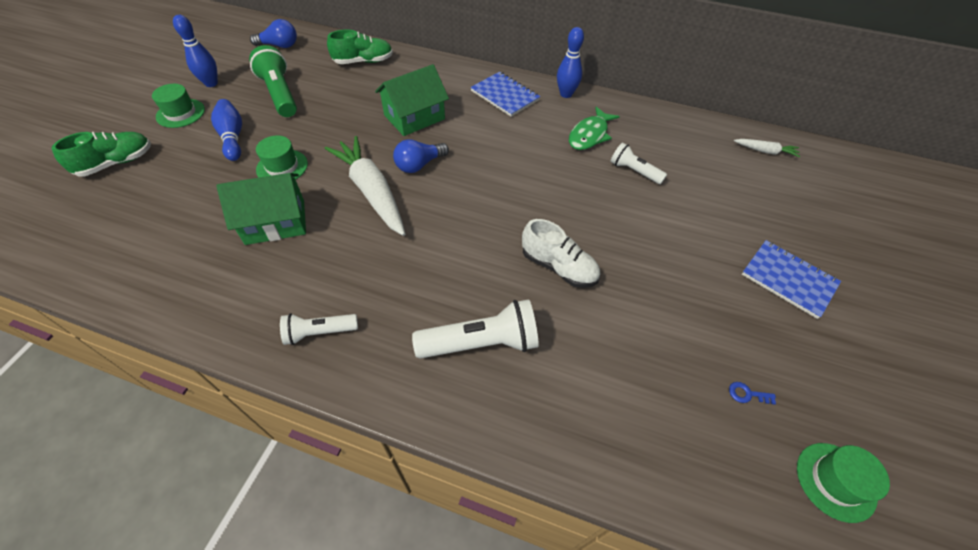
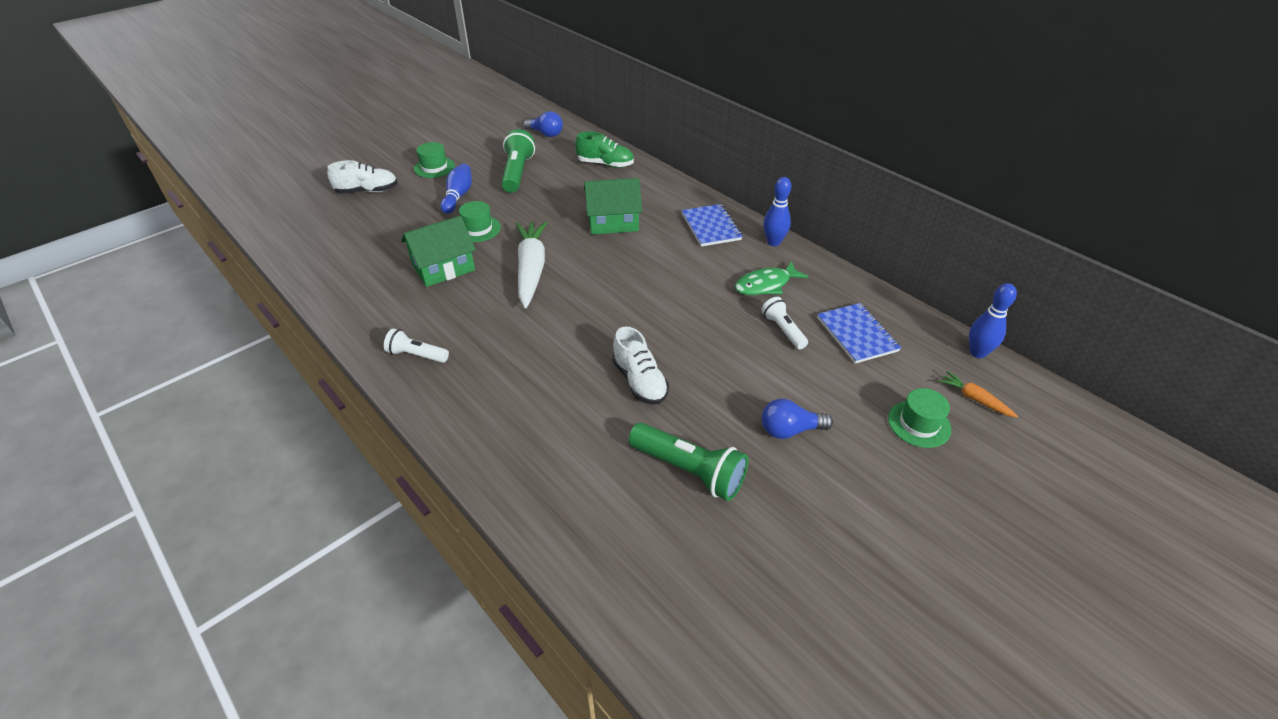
camera: 30 degrees right, 10 degrees down
green shoe [52,132,151,177] -> white shoe [327,160,398,194]
blue bowling pin [173,15,218,87] -> blue bowling pin moved to [969,283,1017,358]
green house [216,173,306,245] -> green house turned 45 degrees counterclockwise [401,216,476,287]
blue light bulb [393,139,449,173] -> blue light bulb moved to [762,399,833,439]
white flashlight [412,299,539,359] -> none
blue key [729,382,776,405] -> none
white carrot [734,139,800,158] -> none
blue notebook [742,240,841,319] -> blue notebook moved to [817,303,901,364]
green hat [797,443,890,523] -> green hat moved to [888,388,951,448]
none -> green flashlight [628,423,749,501]
none -> orange carrot [939,371,1018,418]

